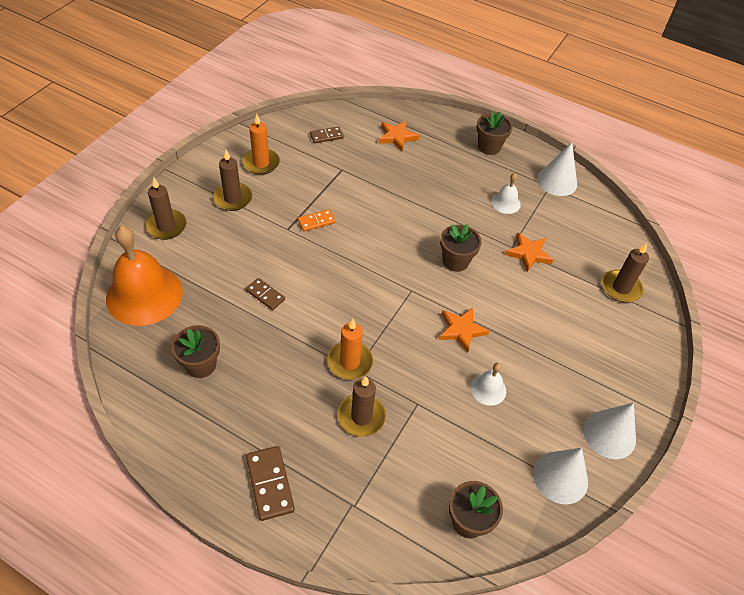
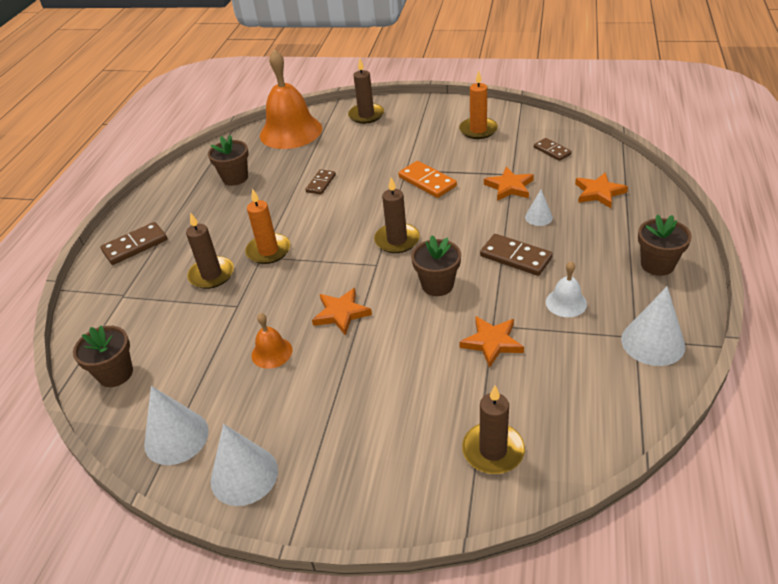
camera: 80 degrees right, 10 degrees down
brown candle [213,150,252,211] -> brown candle moved to [374,177,420,253]
orange domino [298,209,336,232] -> orange domino [398,161,457,198], size x1.55
white bell [470,363,506,406] -> orange bell [251,313,292,369]
none -> brown domino [480,234,553,276]
none -> orange star [484,167,534,201]
none -> white cone [525,190,553,226]

